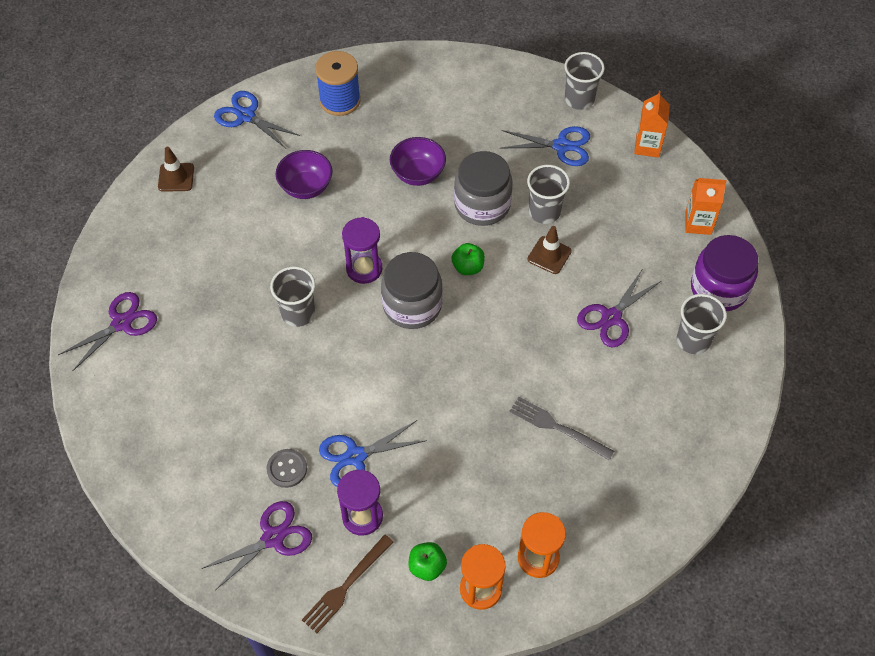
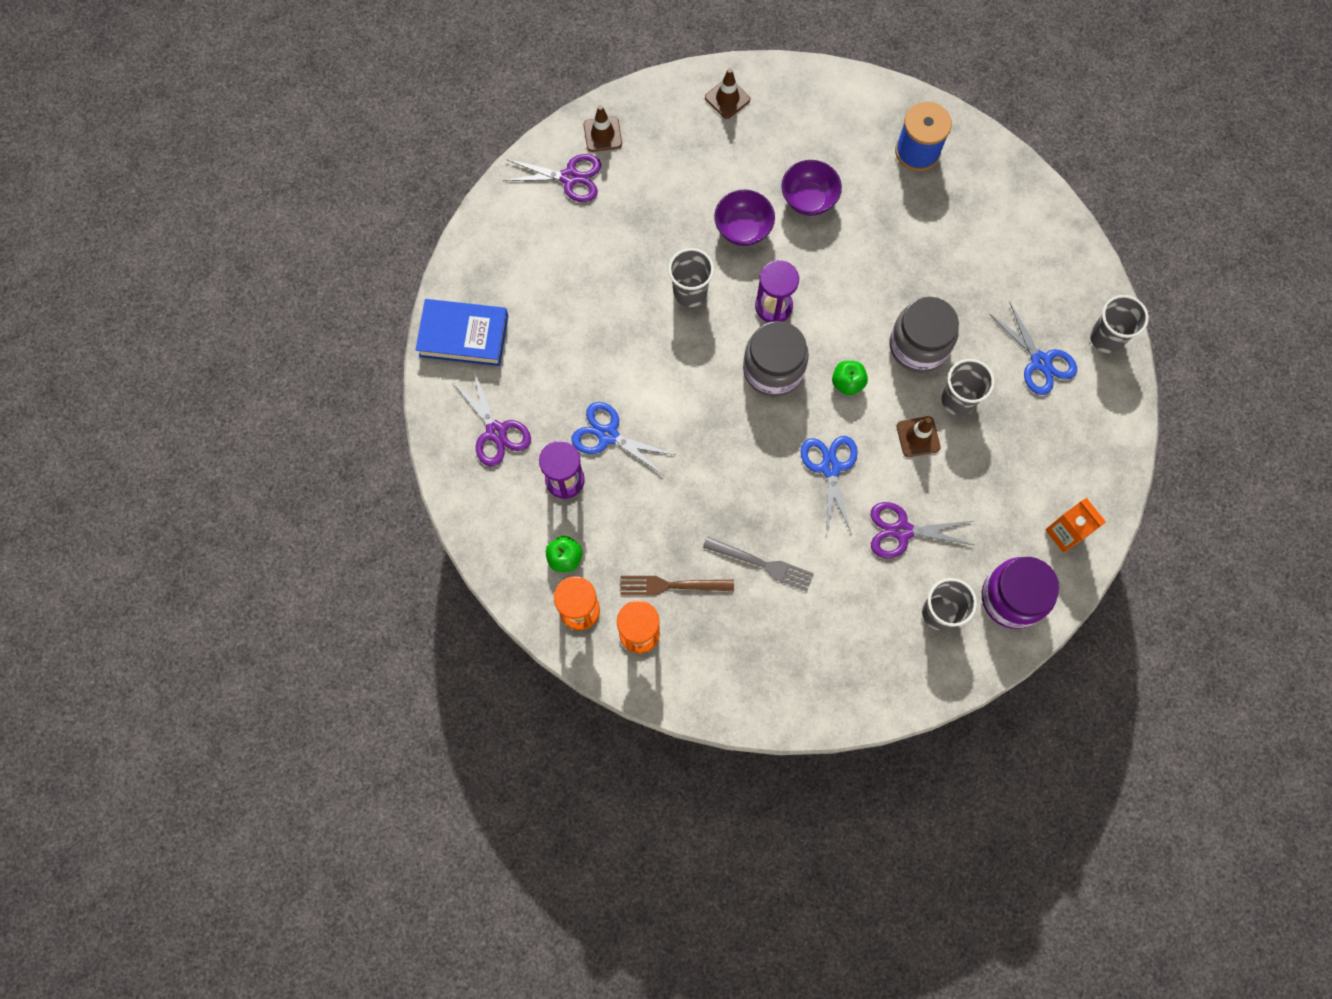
camera: 50 degrees right, 15 degrees up
purple scissors [201,501,312,590] -> purple scissors turned 45 degrees clockwise [452,371,531,466]
blue scissors [214,91,300,148] -> blue scissors moved to [801,436,858,535]
grey button [267,449,307,488] -> none
brown fork [302,535,394,633] -> brown fork moved to [620,576,734,595]
purple bowl [390,137,446,186] -> purple bowl moved to [714,190,775,246]
grey fork [509,397,614,460] -> grey fork turned 120 degrees clockwise [703,537,814,591]
orange carton [634,91,670,158] -> none
none -> blue book [415,299,508,366]
none -> brown traffic cone [583,105,622,152]

